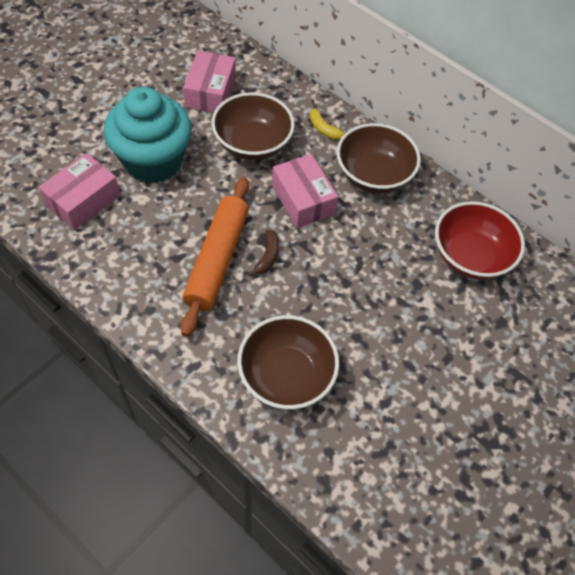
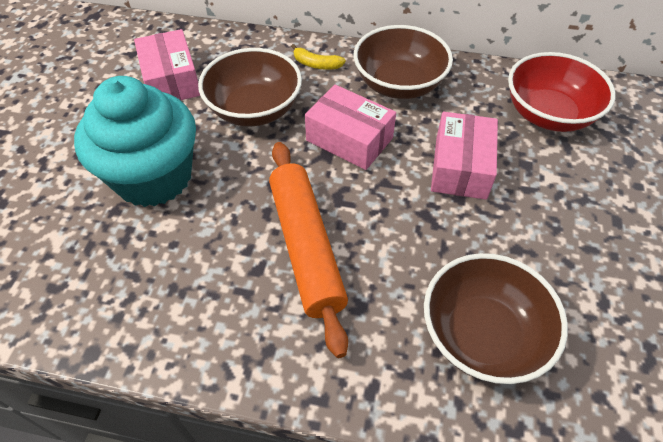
camera: 25 degrees left, 5 degrees down
pink box [38,153,120,230] -> pink box moved to [431,112,498,200]
brown banana [248,229,279,276] -> none

